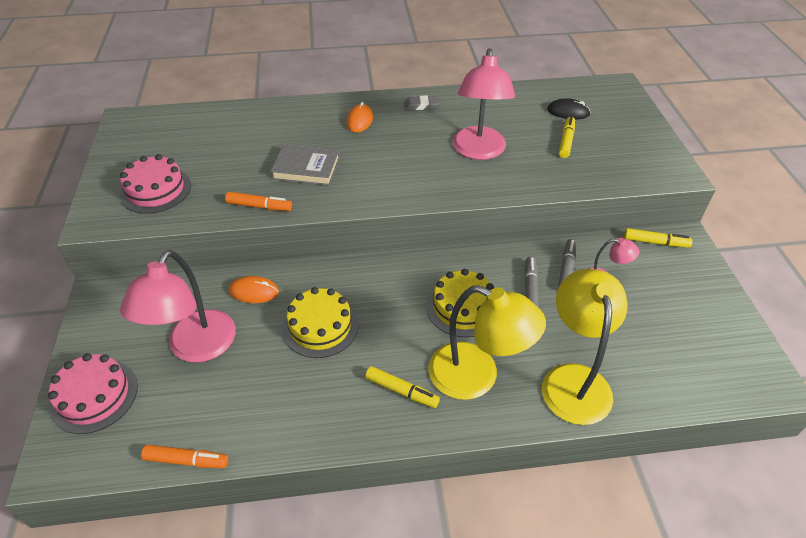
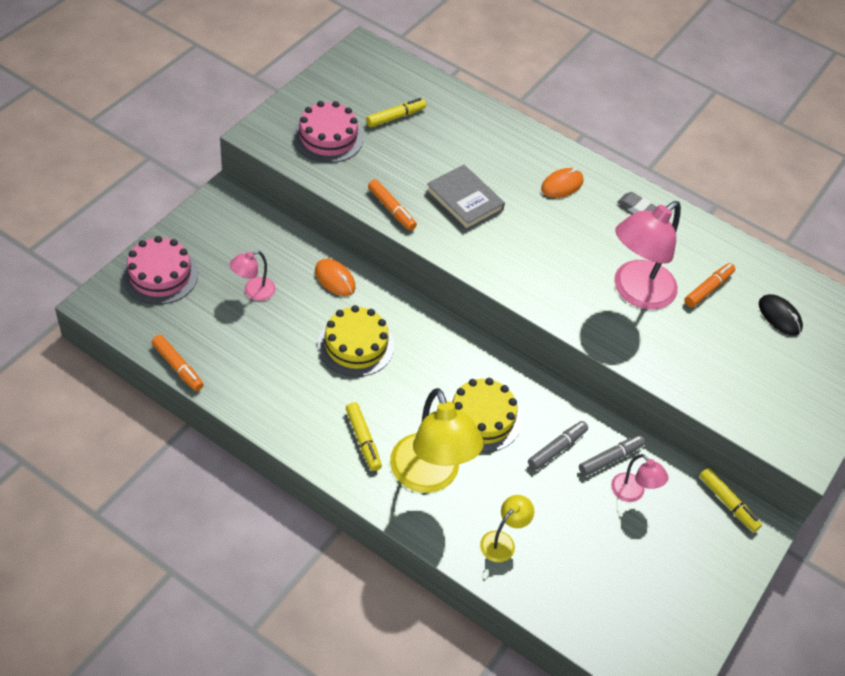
camera: 35 degrees right, 5 degrees up
pink lamp [120,250,236,363] -> pink lamp [230,251,276,301], size x0.49
yellow lamp [542,269,628,425] -> yellow lamp [480,495,534,562], size x0.49
yellow marker [559,116,575,158] -> yellow marker moved to [366,98,426,128]
none -> orange marker [684,263,735,308]

